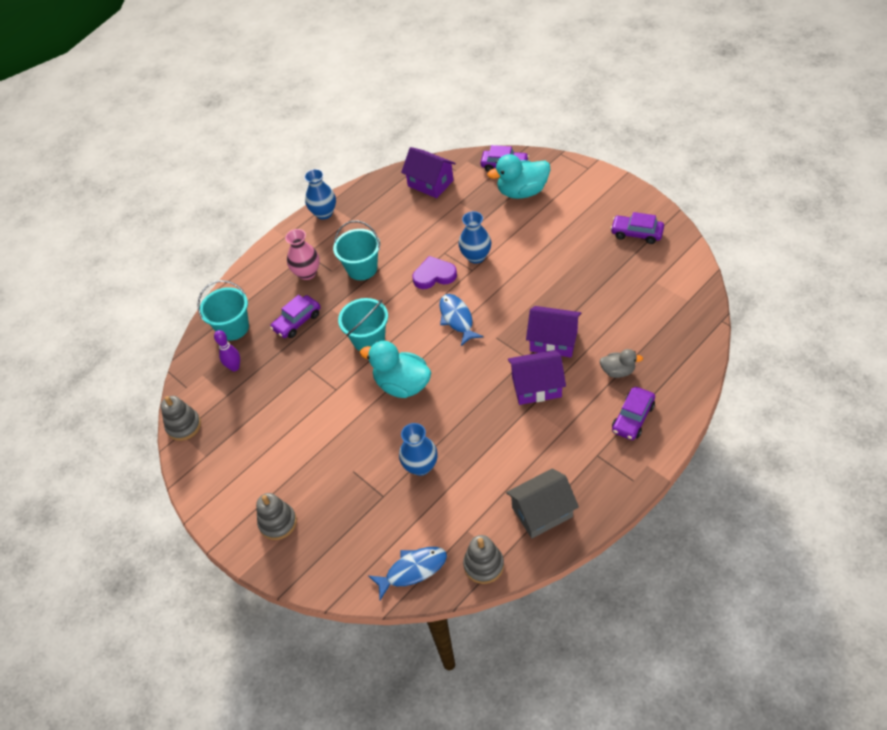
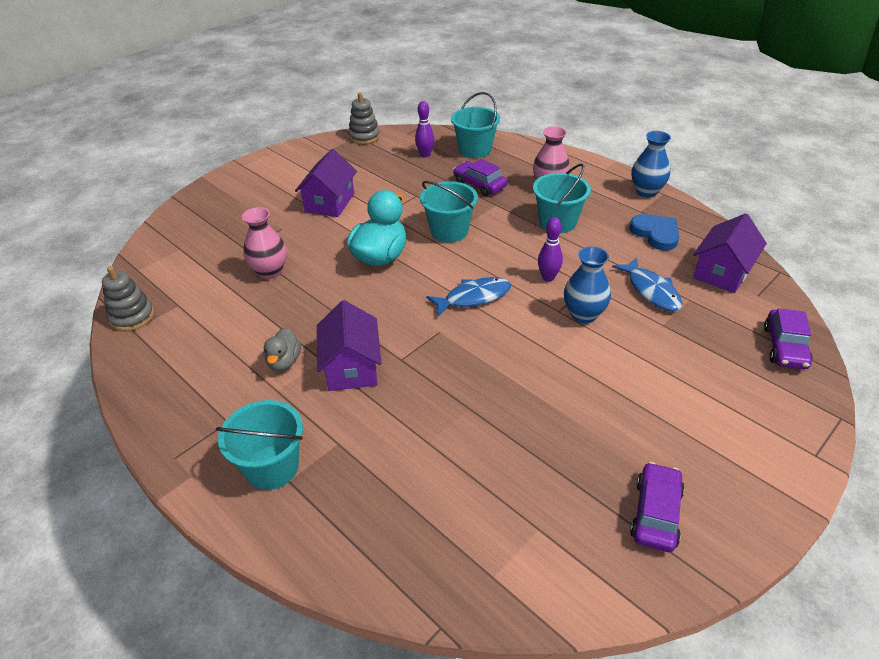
camera: 85 degrees right, 10 degrees down
grey stacking toy [256,493,297,540] -> none
blue fish [369,547,447,600] -> blue fish moved to [612,258,682,311]
blue vase [399,423,438,476] -> pink vase [242,207,287,279]
purple heart [412,256,457,289] -> purple bowling pin [538,217,563,282]
turquoise duck [487,154,550,199] -> none
grey house [506,468,579,538] -> none
purple house [526,306,581,357] -> purple house moved to [295,149,357,217]
grey duck [599,349,643,378] -> grey duck moved to [264,328,301,371]
purple car [612,387,655,440] -> turquoise bucket [216,400,303,490]
none -> blue heart [629,214,679,251]

